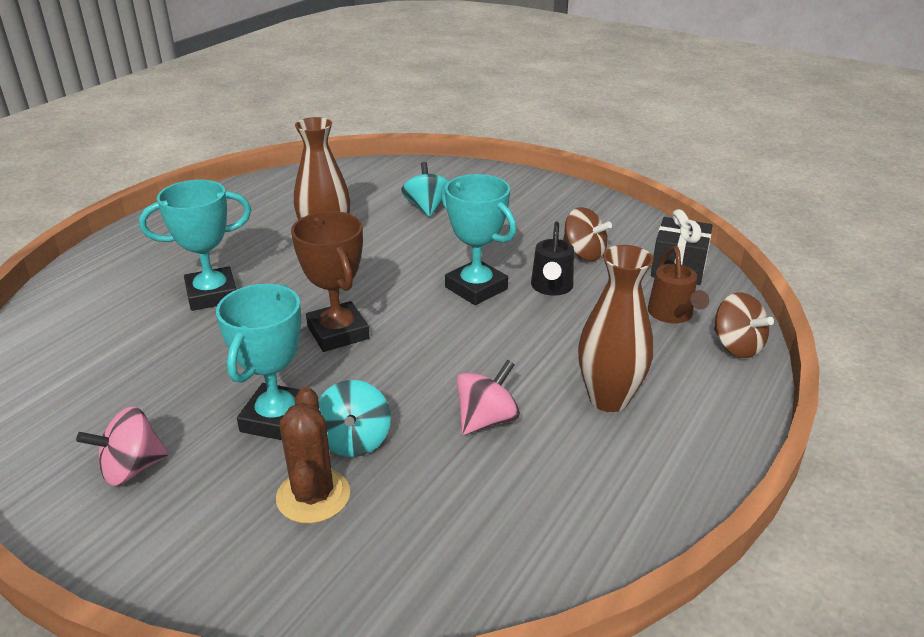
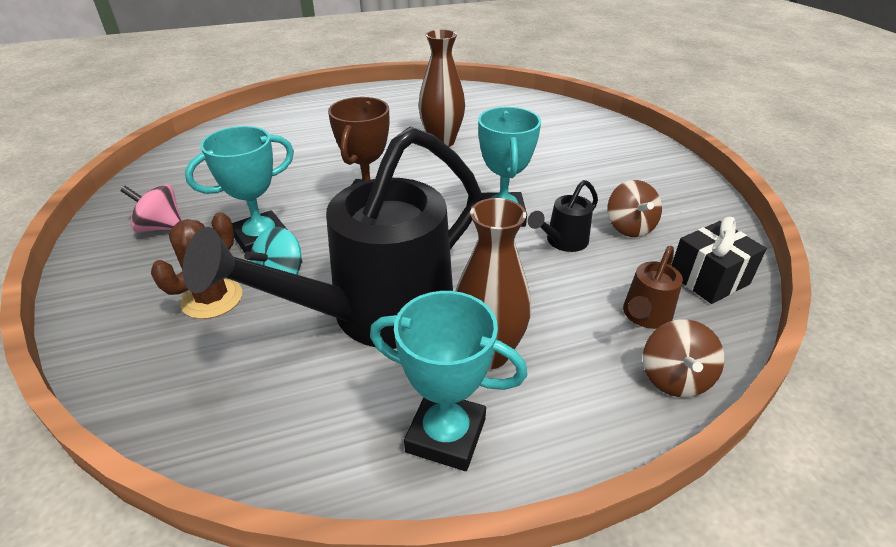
camera: 40 degrees right, 5 degrees up
turquoise trophy [139,180,251,311] -> turquoise trophy moved to [370,291,527,471]
turquoise spinning top [401,162,449,217] -> none
pink spinning top [456,360,520,435] -> black watering can [183,126,482,349]

